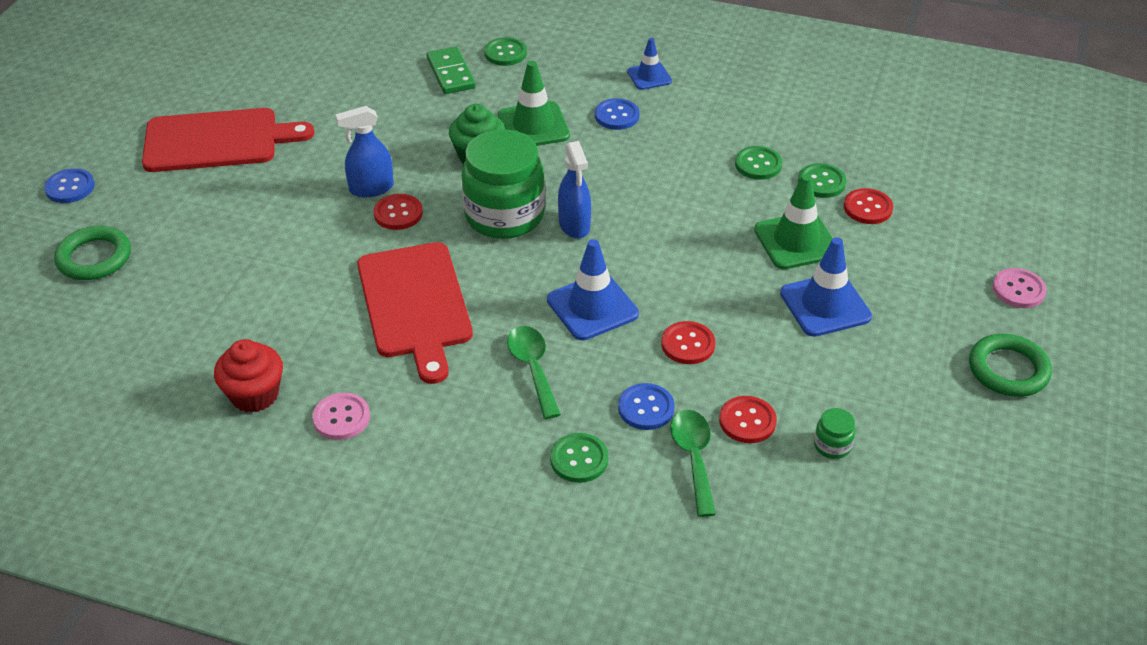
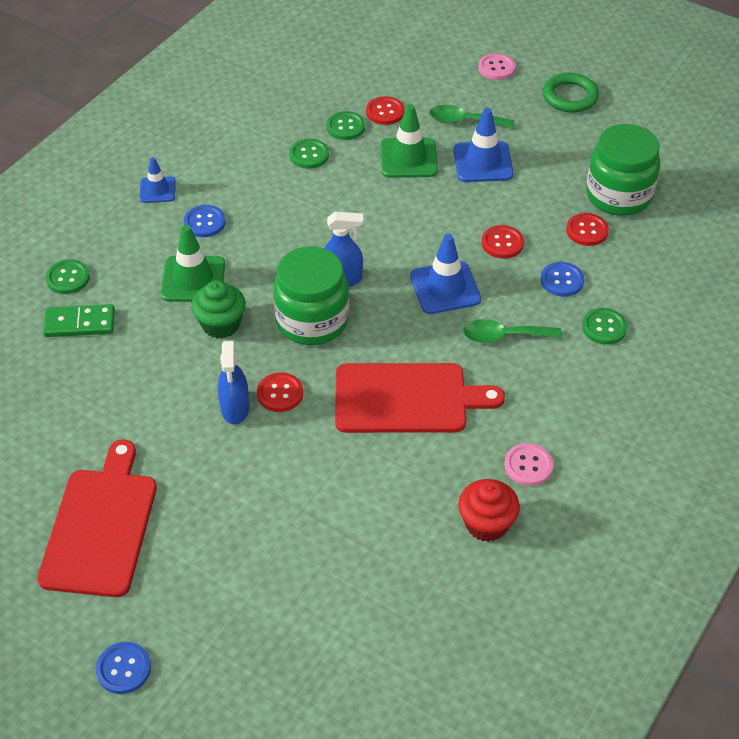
camera: 75 degrees left, 5 degrees up
green ring [54,226,131,280] -> none
green spoon [670,410,716,517] -> green spoon moved to [429,105,515,129]
green jar [814,408,856,459] -> green jar [586,124,660,216], size x2.49

